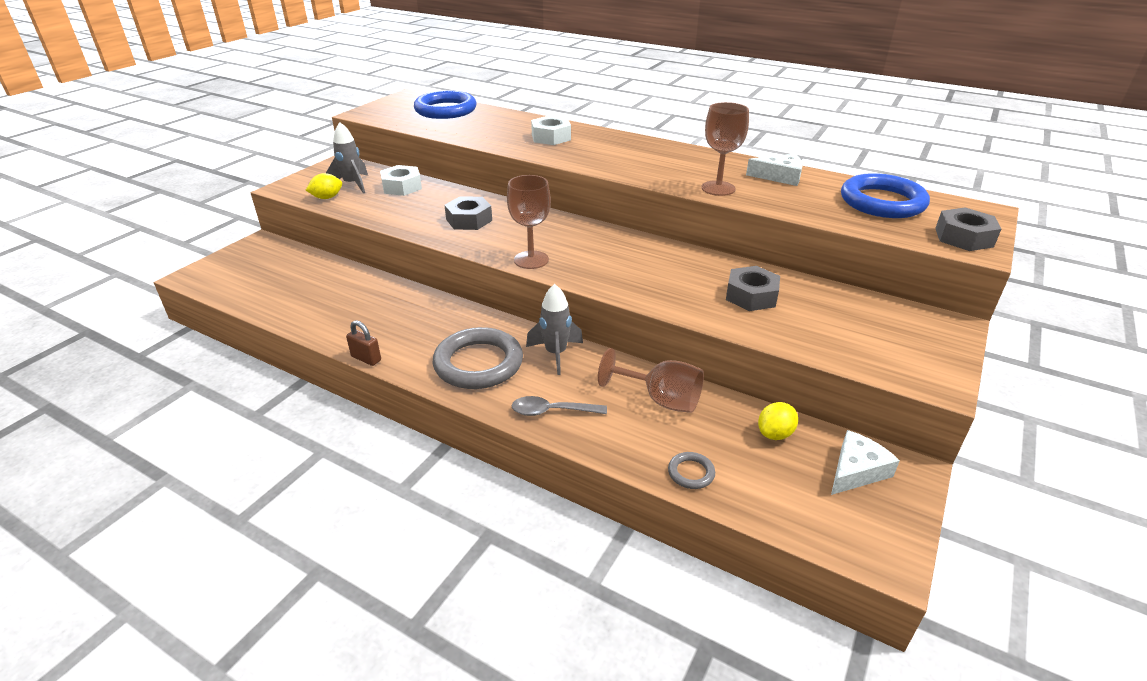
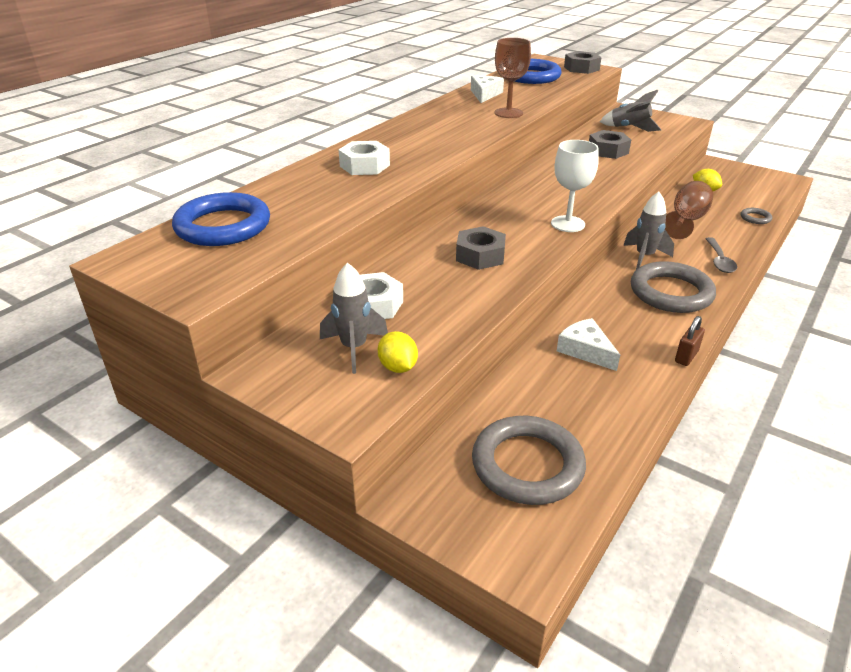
camera: 85 degrees left, 0 degrees up
brown goblet [507,175,551,269] -> white goblet [551,140,599,232]
white cheese [831,430,900,495] -> white cheese moved to [557,318,620,371]
none -> grey ring [472,416,586,505]
none -> grey rocket [600,90,662,132]

